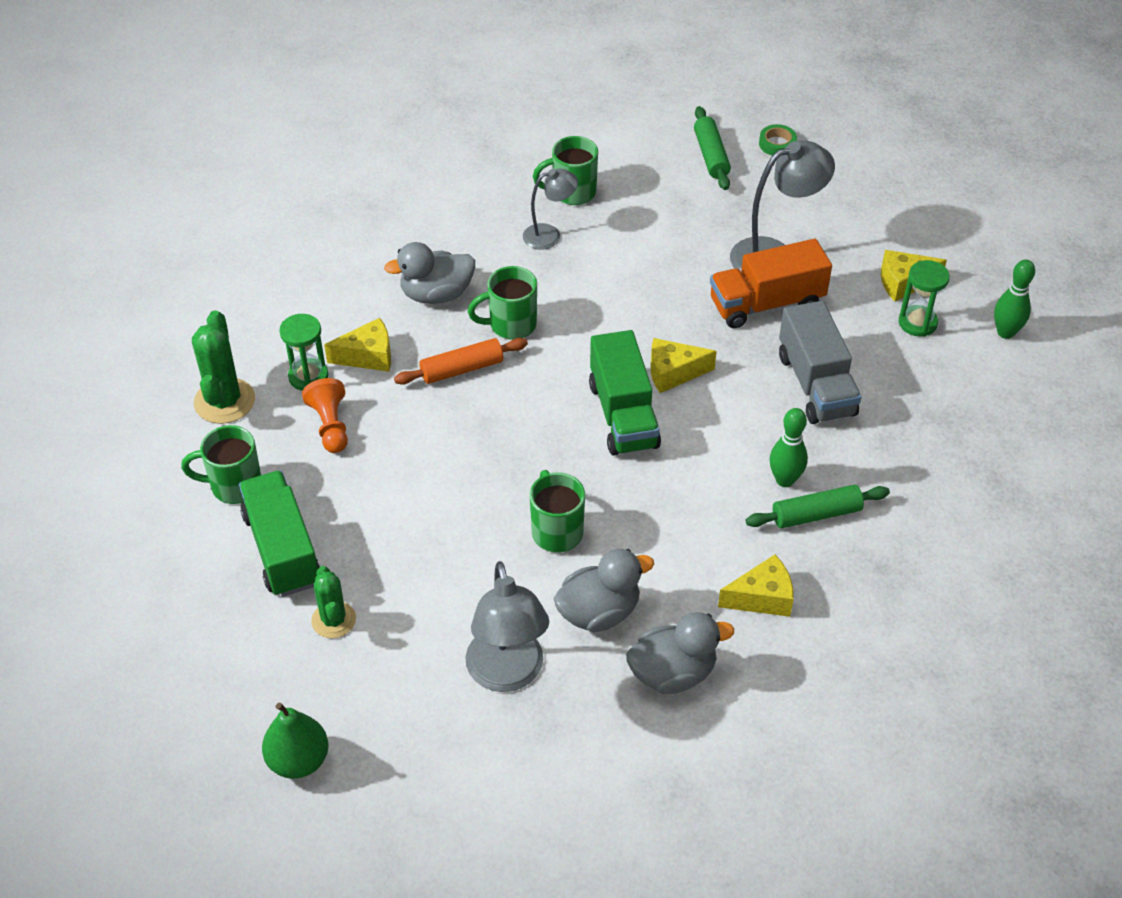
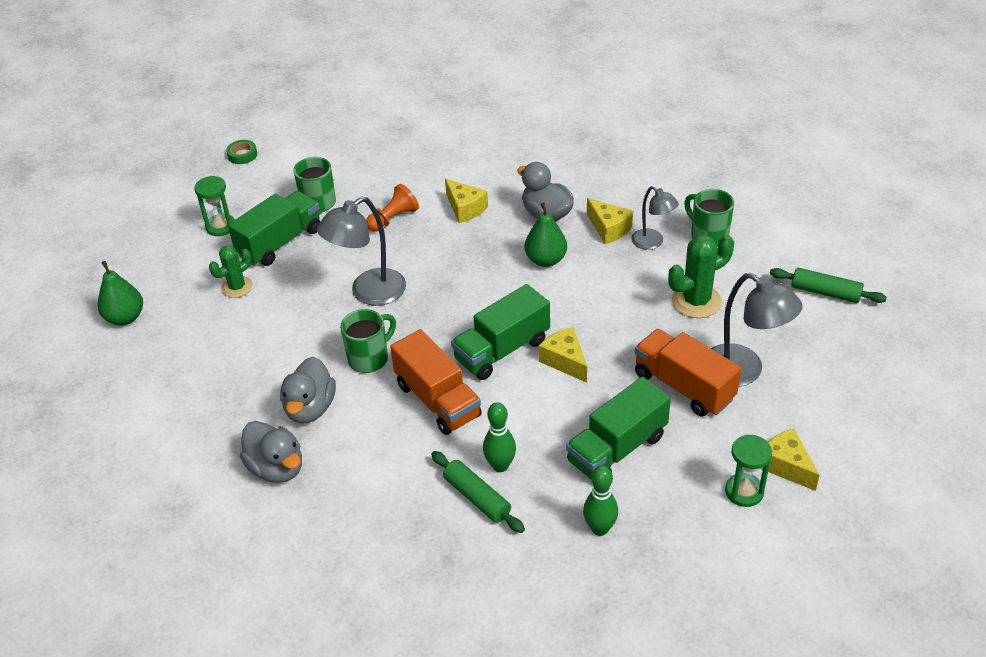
camera: 65 degrees right, 5 degrees down
green cactus [192,310,255,424] -> green cactus moved to [668,235,734,318]
green hourglass [279,314,329,391] -> green hourglass moved to [194,176,235,236]
orange rolling pin [394,338,528,385] -> none
grey lamp [466,561,549,692] -> grey lamp moved to [317,197,406,306]
green mug [468,266,537,340] -> green pear [525,202,567,267]
grey duck [554,549,654,632] -> grey duck turned 60 degrees clockwise [280,357,336,423]
green rolling pin [694,106,731,190] -> green rolling pin turned 60 degrees clockwise [770,268,887,303]
yellow cheese [718,555,794,617] -> yellow cheese moved to [587,198,633,244]
green tape [759,124,797,155] -> green tape moved to [226,140,257,164]
grey truck [779,301,861,424] -> green truck [566,377,671,479]
green bowling pin [994,260,1035,339] -> green bowling pin moved to [583,465,618,536]
none -> orange truck [390,329,482,435]

